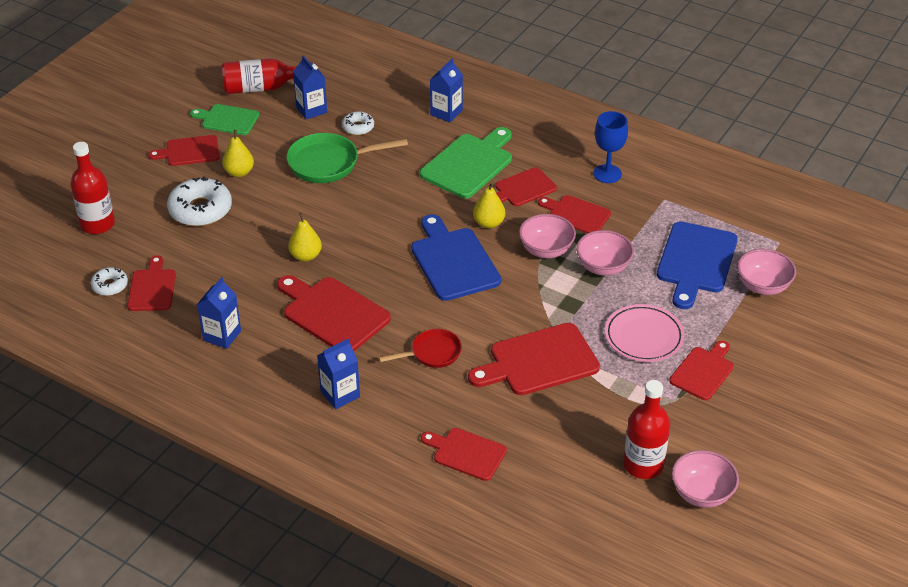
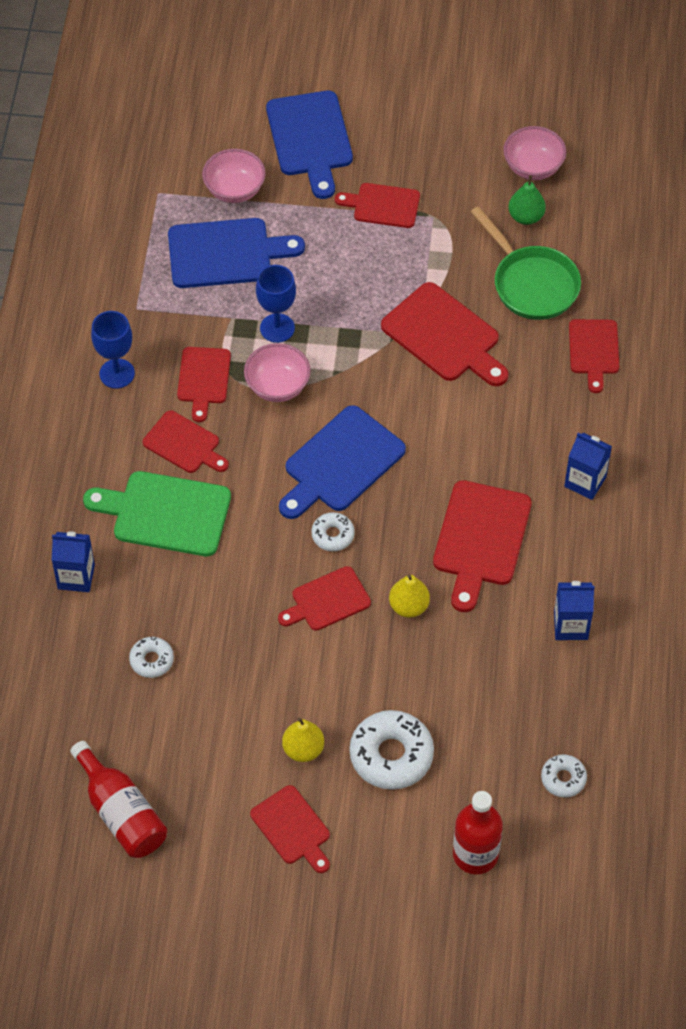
camera: 115 degrees left, 15 degrees up
red cutting board [127,255,176,311] -> red cutting board moved to [278,566,371,631]
green cutting board [190,104,259,135] -> none
green pan [287,133,408,183] -> green pan moved to [471,206,581,320]
blue carton [293,55,327,119] -> none
red pan [379,329,462,368] -> none
yellow pear [473,182,505,228] -> none
pink bowl [576,230,634,276] -> blue goblet [256,265,296,343]
pink plate [605,304,685,362] -> none
red bottle [623,380,670,479] -> green pear [508,175,546,225]
none -> blue cutting board [266,91,353,199]
none -> white donut [311,512,355,551]

